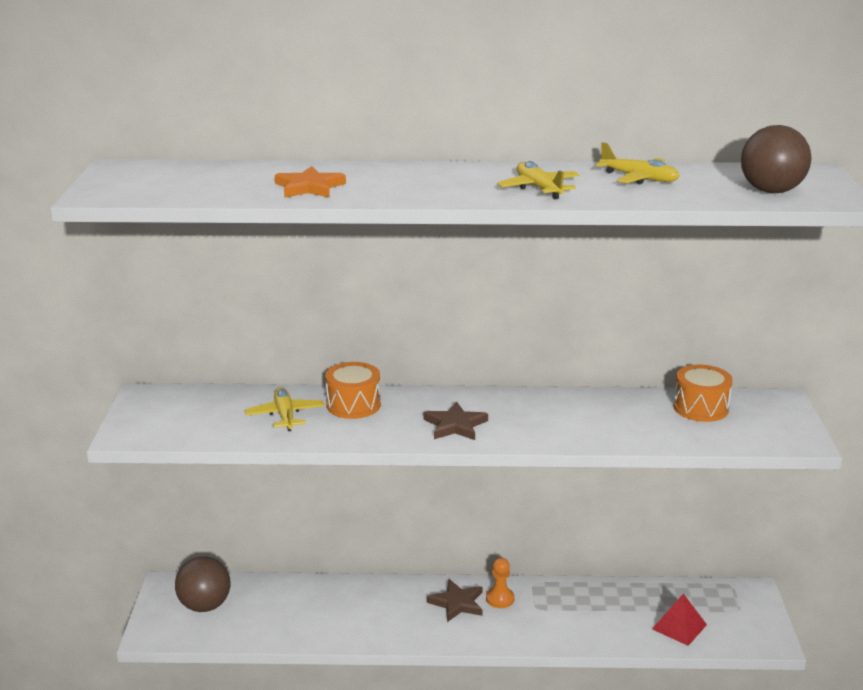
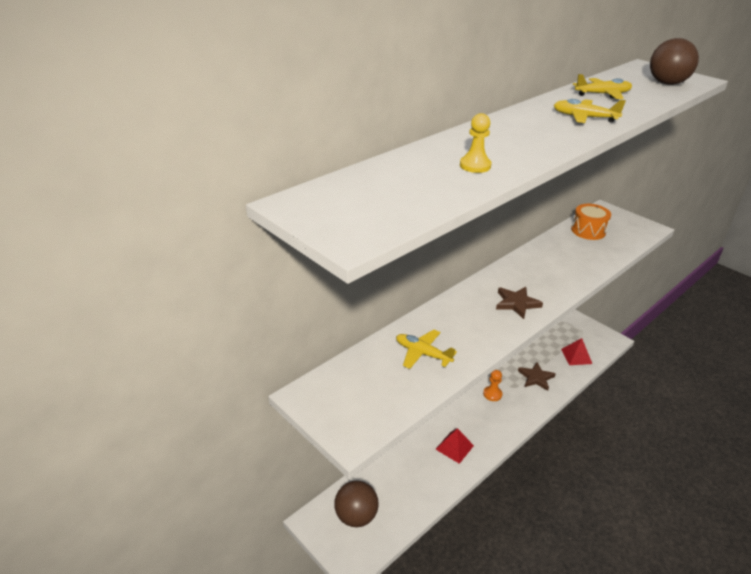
camera: 45 degrees left, 10 degrees up
orange star [275,166,346,198] -> yellow pawn [460,113,491,173]
orange drum [325,362,381,419] -> none
brown star [427,579,483,622] -> brown star moved to [518,362,556,391]
none -> red pyramid [436,428,474,464]

